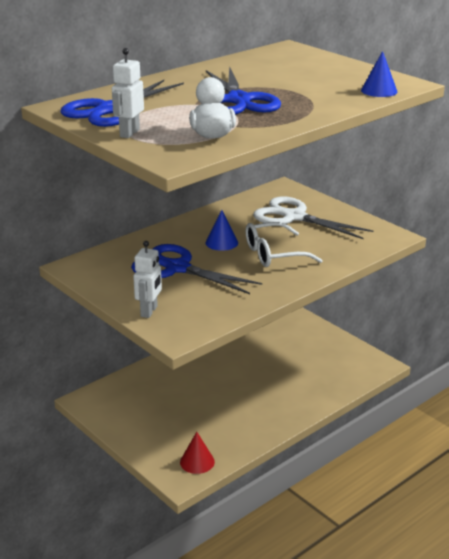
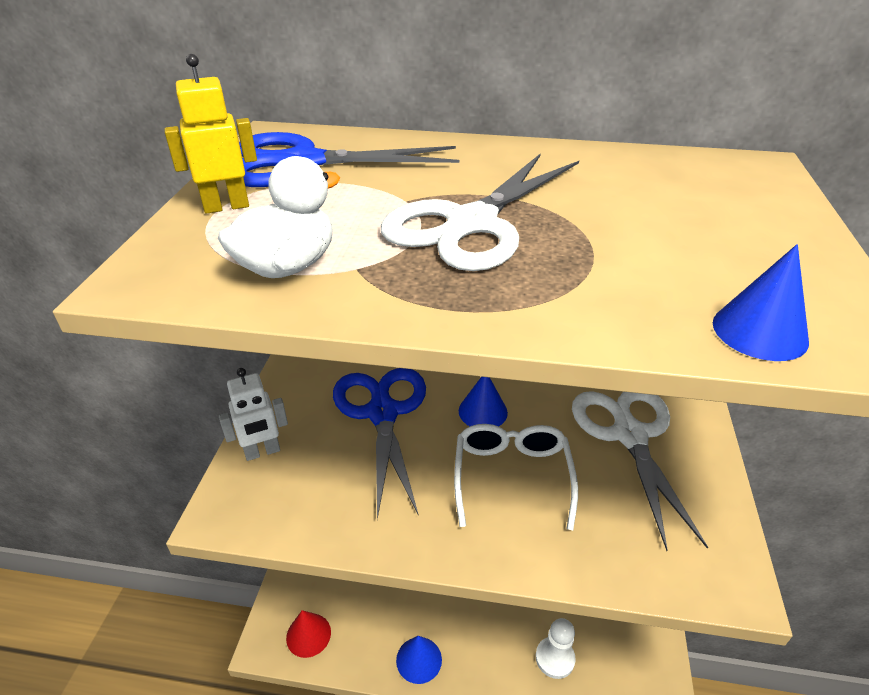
camera: 50 degrees right, 10 degrees up
white robot [112,48,144,138] -> yellow robot [164,54,257,214]
blue scissors [206,66,281,115] -> white scissors [381,153,579,271]
white glasses [246,222,323,267] -> white glasses turned 60 degrees clockwise [454,424,578,530]
none -> blue cone [396,636,442,684]
none -> white pawn [536,618,576,679]

